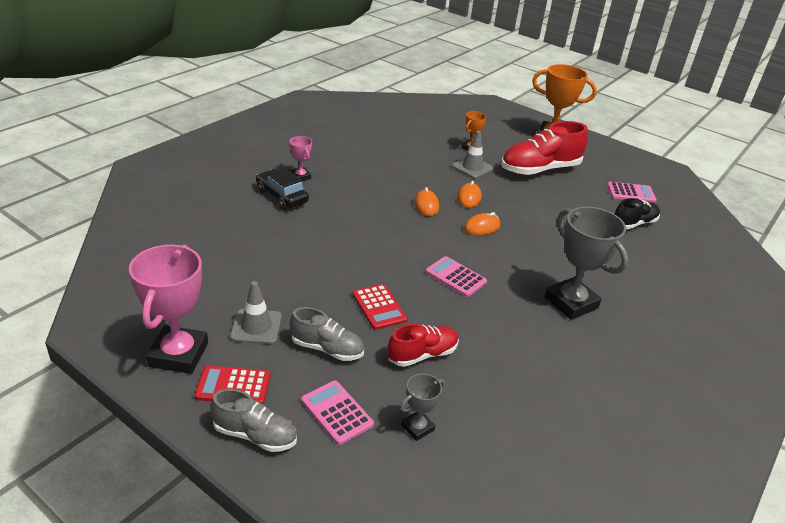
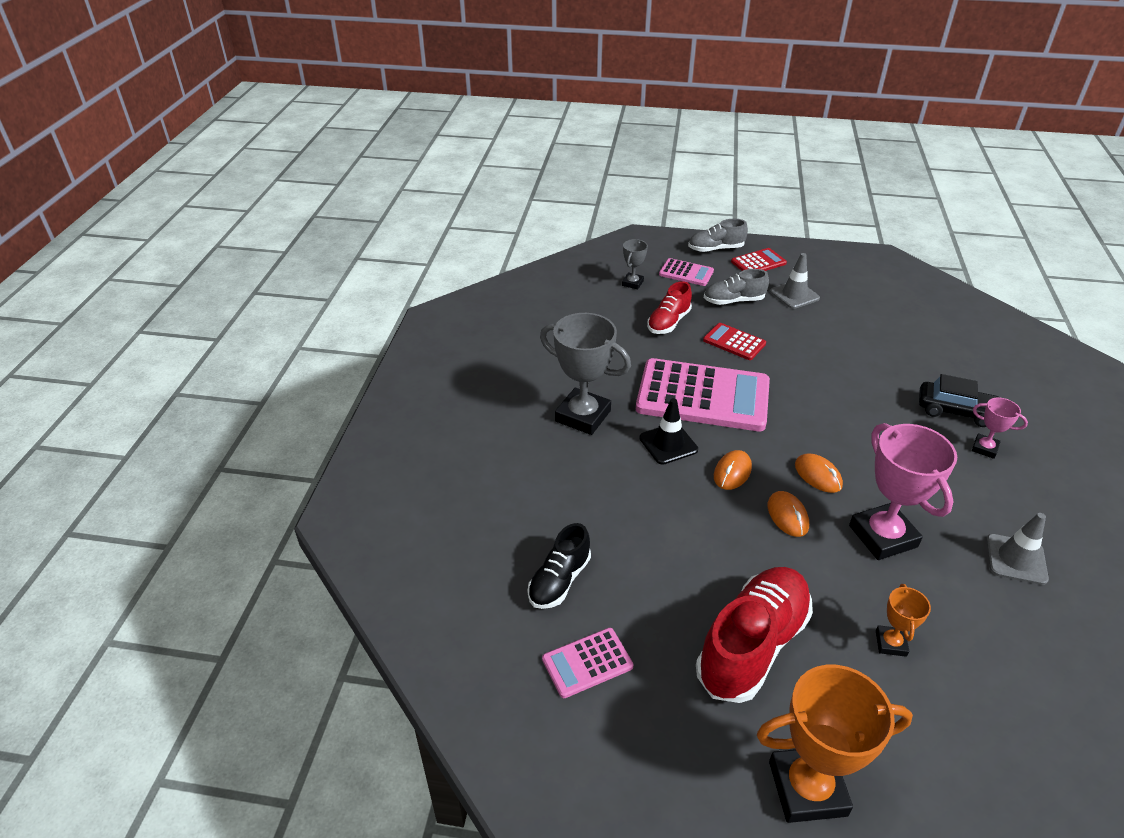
camera: 155 degrees right, 5 degrees up
pink trophy [129,245,208,374] -> pink trophy moved to [849,423,957,560]
pink calculator [425,256,487,297] -> pink calculator [636,358,770,431], size x2.15
grey traffic cone [452,131,493,178] -> grey traffic cone moved to [986,513,1049,585]
none -> black traffic cone [639,398,698,464]

